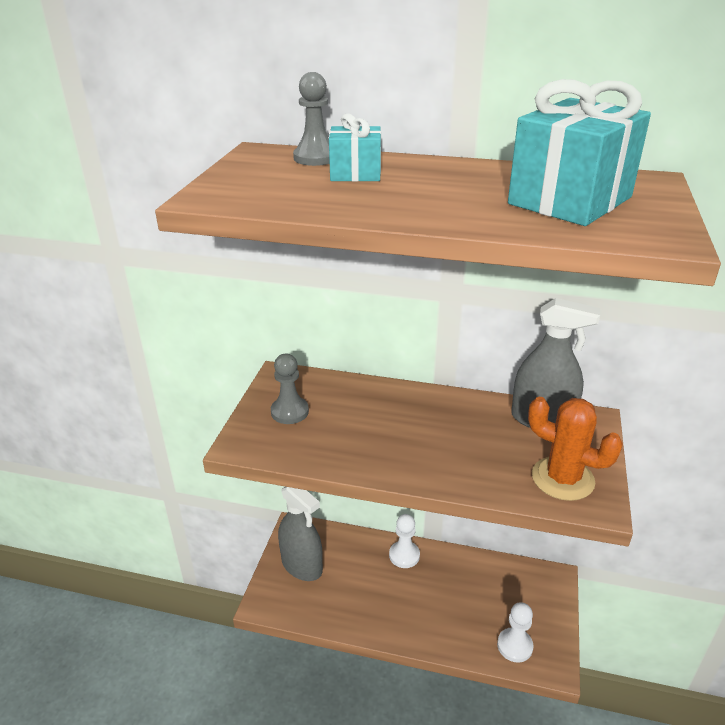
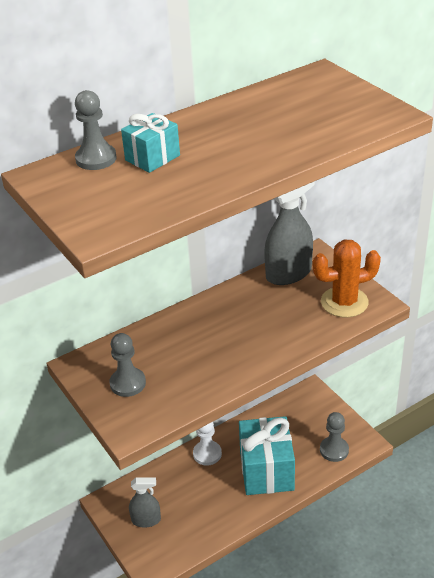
camera: 45 degrees left, 5 degrees up
grey spray bottle [278,487,323,581] -> grey spray bottle [129,477,161,528], size x0.60
white pawn [497,602,534,663] -> grey pawn [320,412,349,462]
turquoise gift [508,79,651,226] -> turquoise gift moved to [239,416,295,495]

